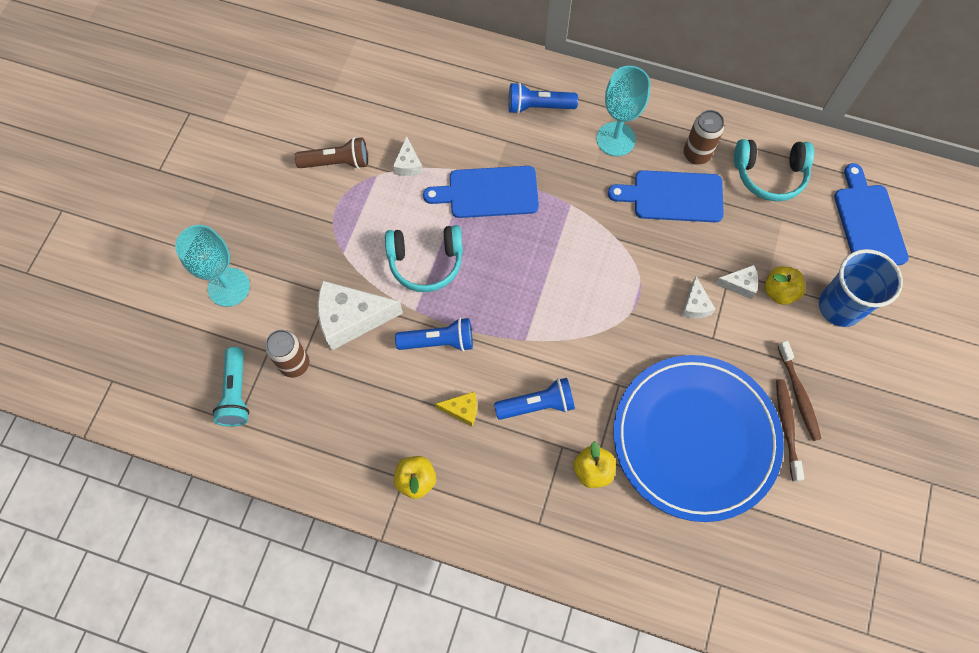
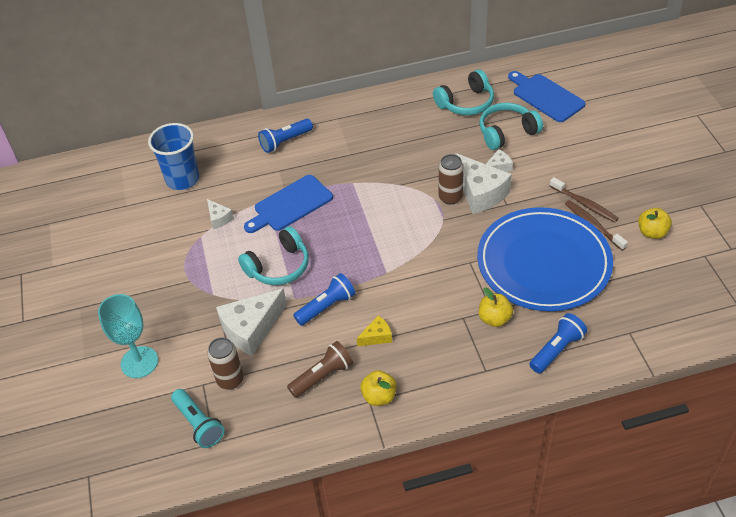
camera: 30 degrees left, 20 degrees down
brown flashlight [295,137,368,169] -> brown flashlight moved to [287,341,353,398]
blue flashlight [494,378,575,420] -> blue flashlight moved to [529,313,587,374]
turquoise goblet [597,66,650,156] -> none
blue cutting board [608,170,724,222] -> none
white cheese [681,276,716,318] -> white cheese [456,153,512,214], size x2.01
brown can [684,110,724,165] -> brown can moved to [439,154,464,205]
yellow apple [764,266,805,305] -> yellow apple moved to [638,208,672,239]
blue cup [819,249,903,327] -> blue cup moved to [148,123,199,190]
none -> turquoise headphones [479,103,543,150]

